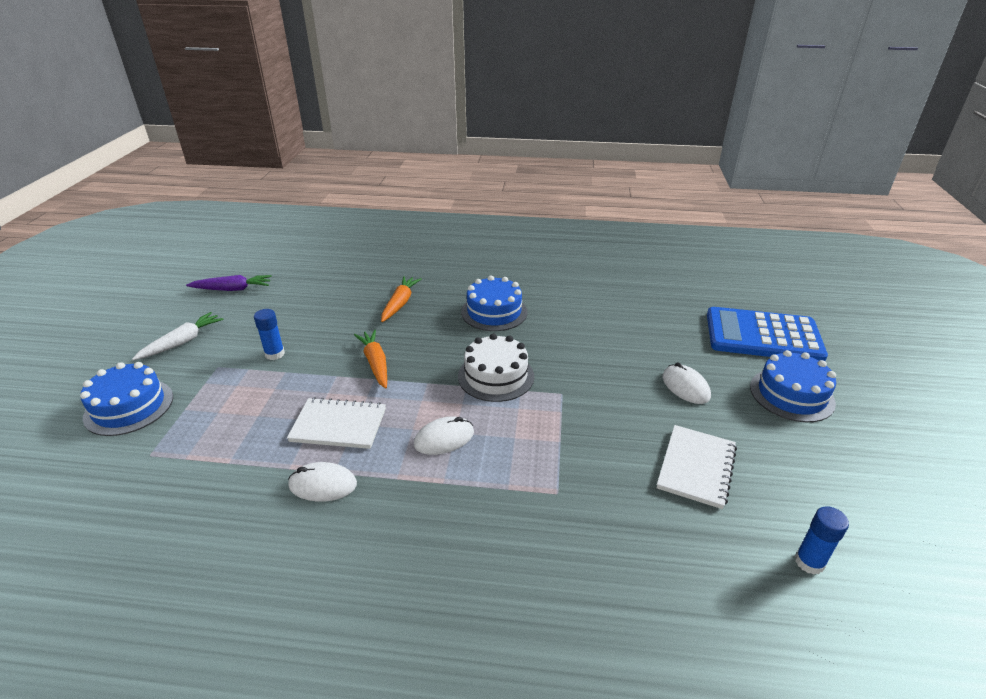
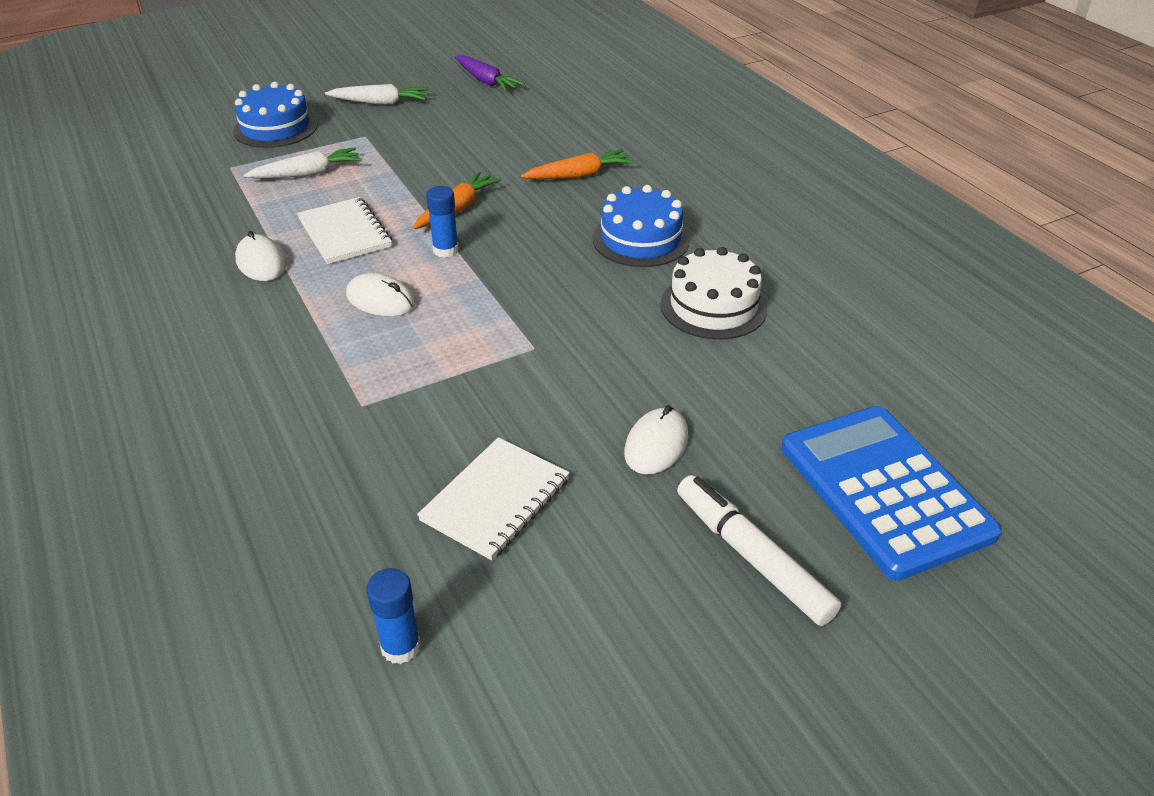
camera: 55 degrees right, 5 degrees up
blue glue stick [254,309,285,360] -> blue glue stick moved to [426,186,459,258]
white cake [458,334,534,402] -> white cake moved to [660,247,768,340]
white notebook [657,425,737,509] -> white notebook turned 45 degrees counterclockwise [417,437,570,560]
blue cake [750,350,836,422] -> white marker [677,475,841,626]
none -> white carrot [244,147,362,179]

